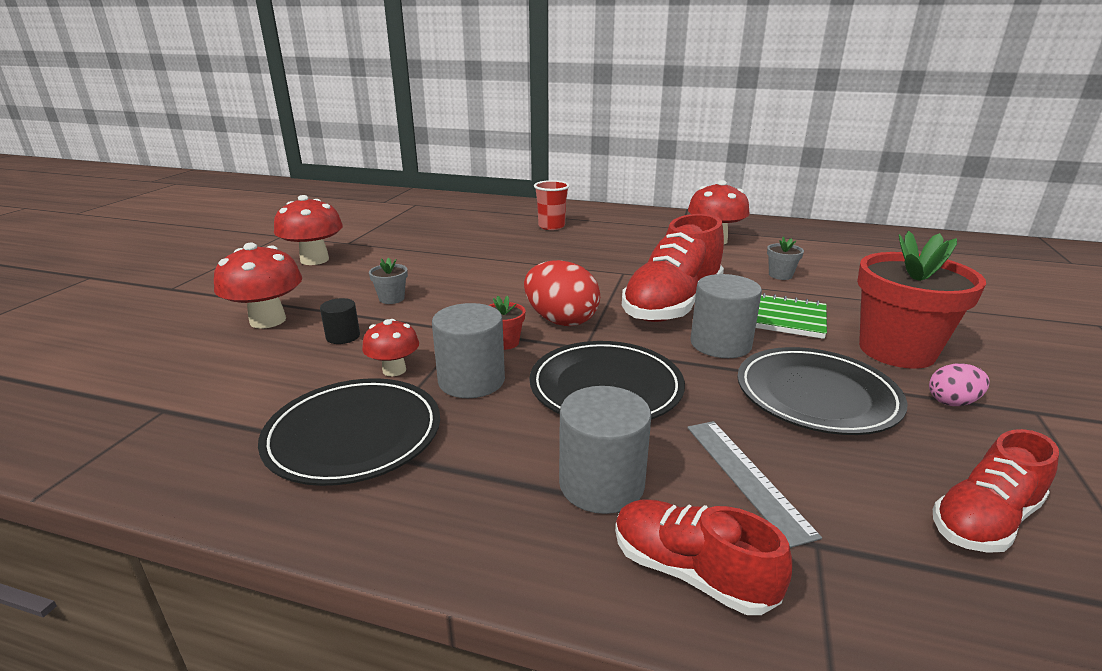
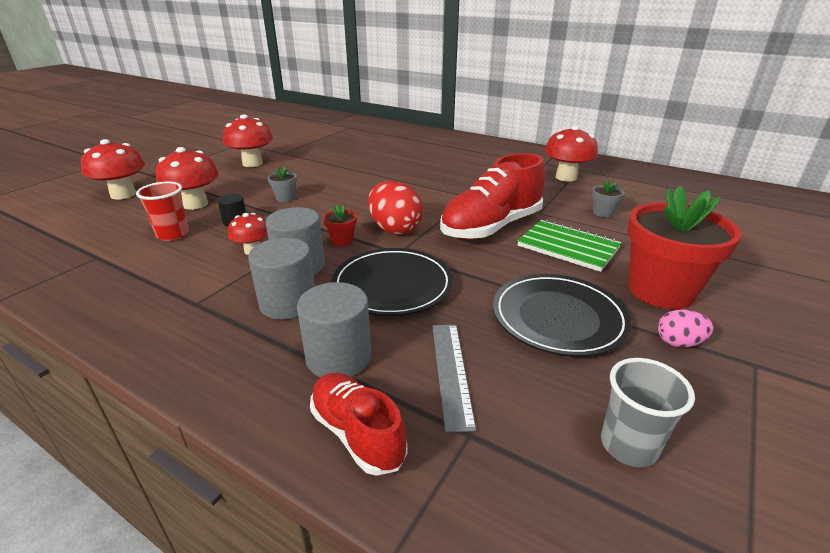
camera: 15 degrees right, 5 degrees up
black plate [258,378,440,486] -> none
red cup [534,180,570,230] -> red cup moved to [136,182,189,241]
grey cylinder [690,274,762,358] -> grey cylinder moved to [248,238,315,320]
red shoe [933,429,1059,553] -> grey cup [601,358,695,467]
none -> red mushroom [81,139,145,200]

